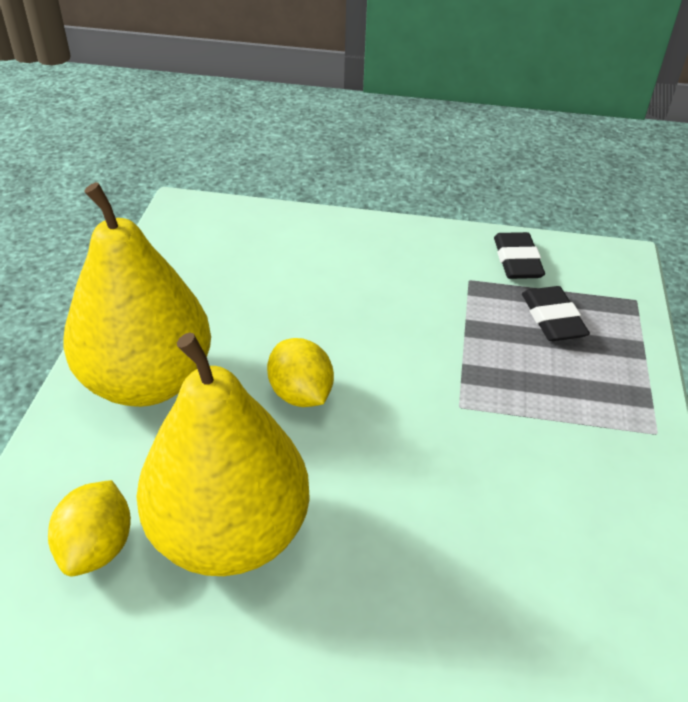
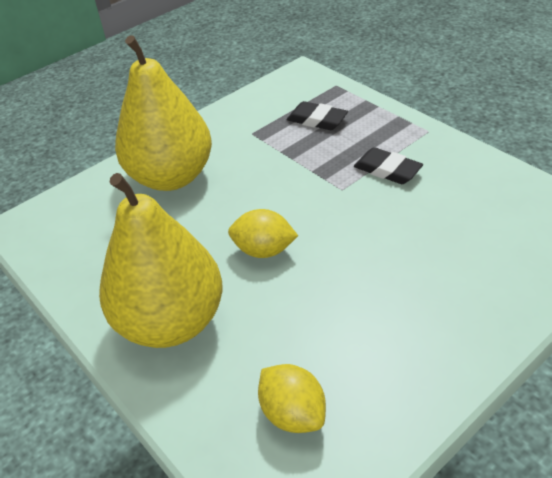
camera: 45 degrees left, 0 degrees up
yellow pear [136,333,310,576] -> yellow pear moved to [115,35,212,191]
black eraser [494,232,545,279] -> black eraser moved to [354,147,423,184]

